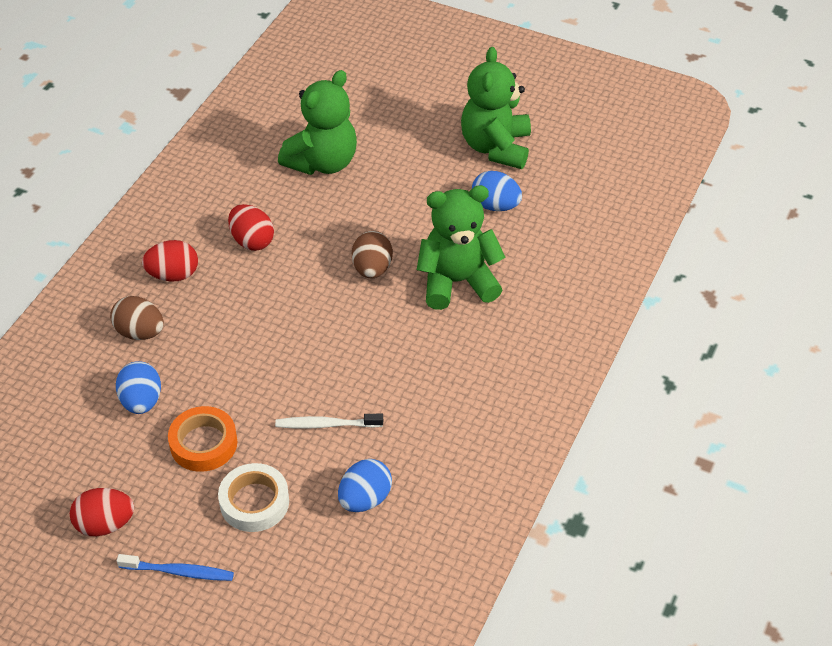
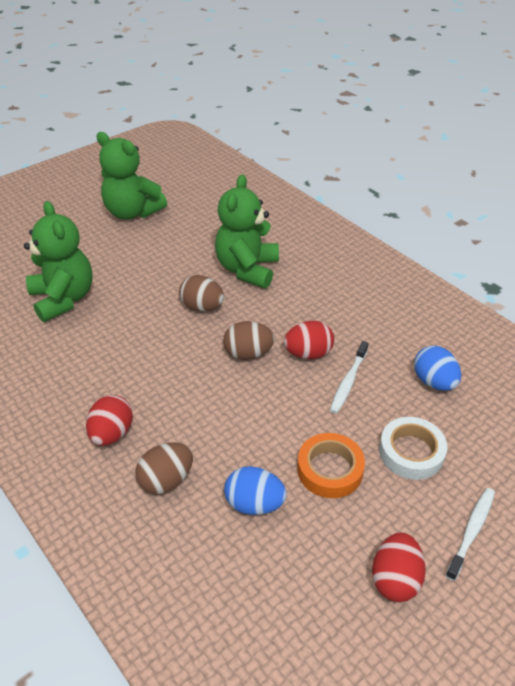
camera: 65 degrees left, 5 degrees down
blue toothbrush [117,554,234,581] -> white toothbrush [445,488,495,581]
red egg [228,204,274,251] -> red egg moved to [284,321,334,359]
blue egg [472,171,522,211] -> none
none -> brown egg [223,321,275,360]

